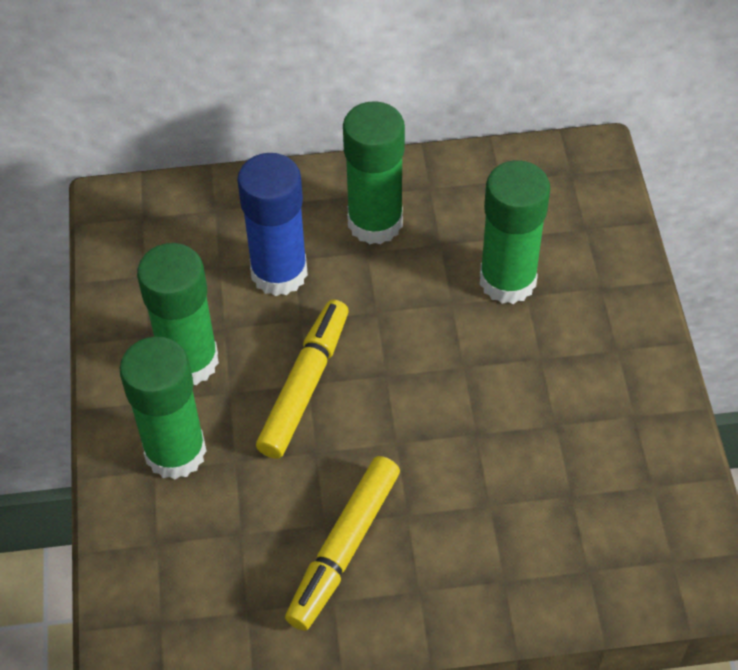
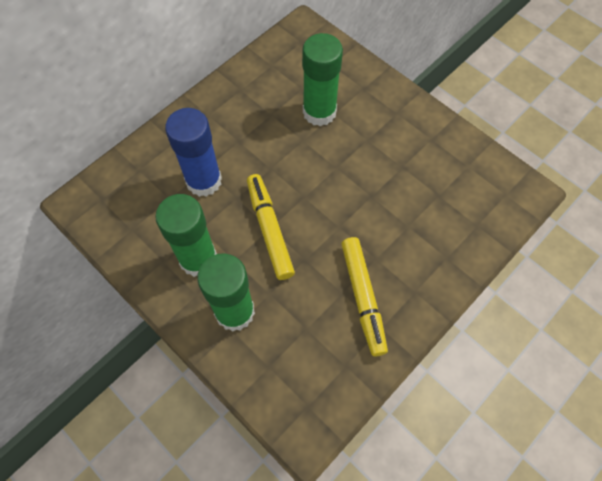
camera: 40 degrees left, 10 degrees up
green glue stick [343,101,405,244] -> none

